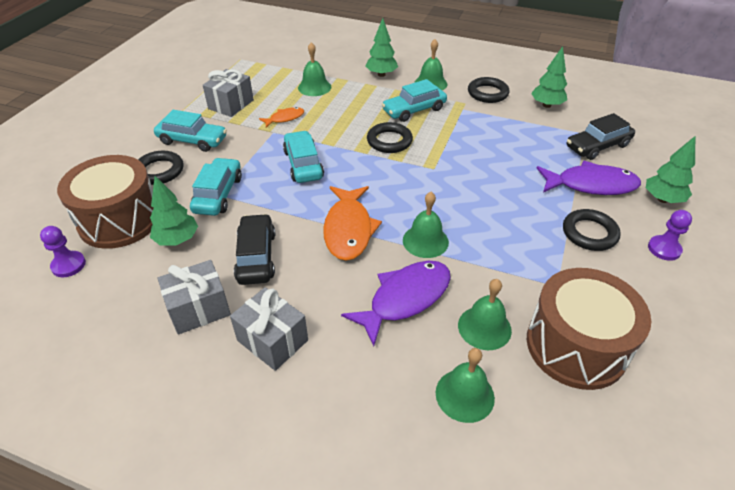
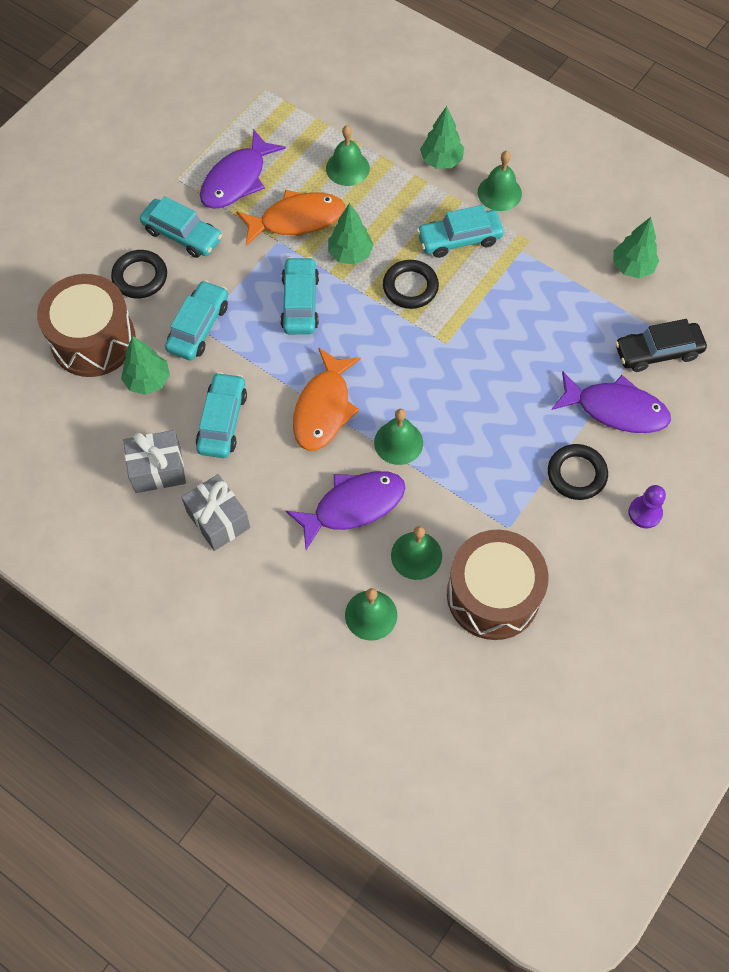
camera: 15 degrees right, 20 degrees up
purple pawn [40,226,86,277] -> none
grey gift [203,69,254,117] -> purple fish [200,129,286,209]
black car [234,214,275,285] -> turquoise car [196,372,247,458]
orange fish [259,107,304,128] -> orange fish [236,190,345,246], size x1.89
black ring [468,77,509,103] -> none
green tree [646,136,695,203] -> green tree moved to [328,203,374,265]

